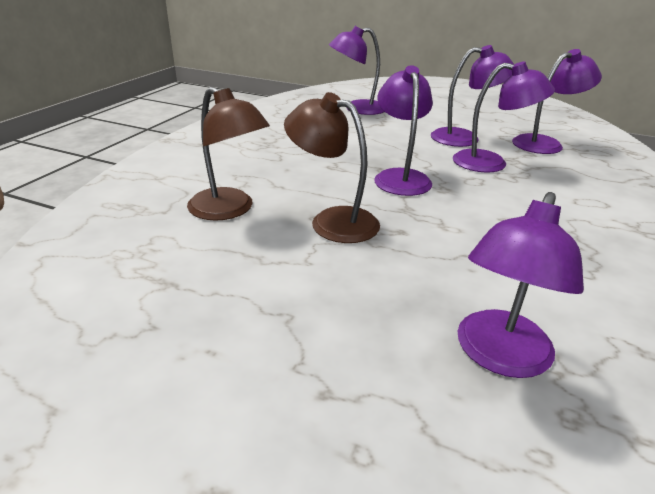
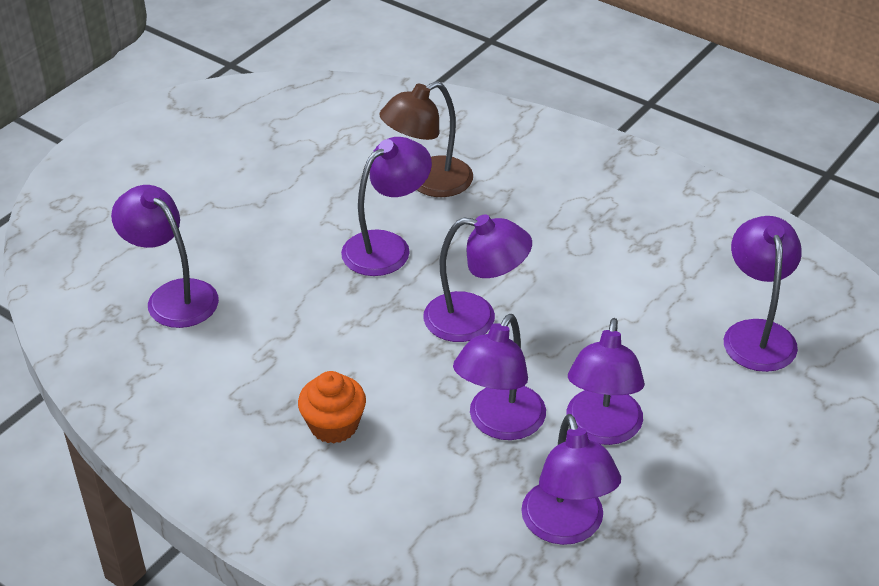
camera: 105 degrees right, 10 degrees up
brown lamp [284,92,380,243] -> purple lamp [341,137,432,276]
none -> orange cupcake [298,371,366,443]

